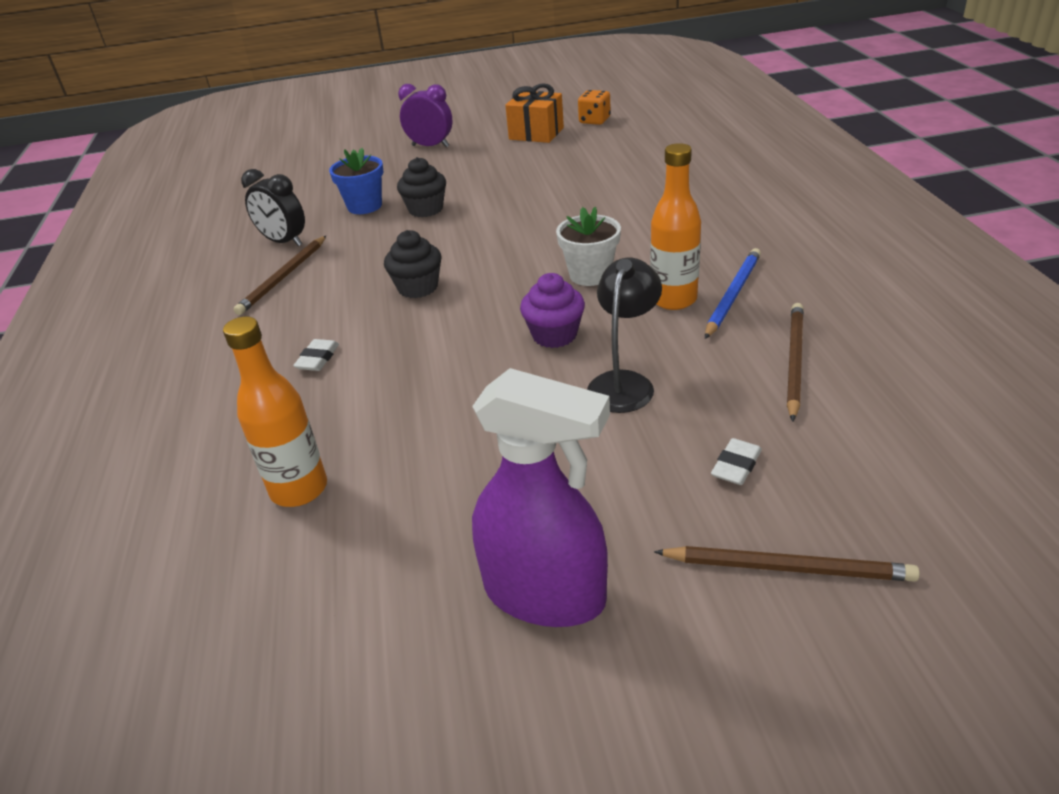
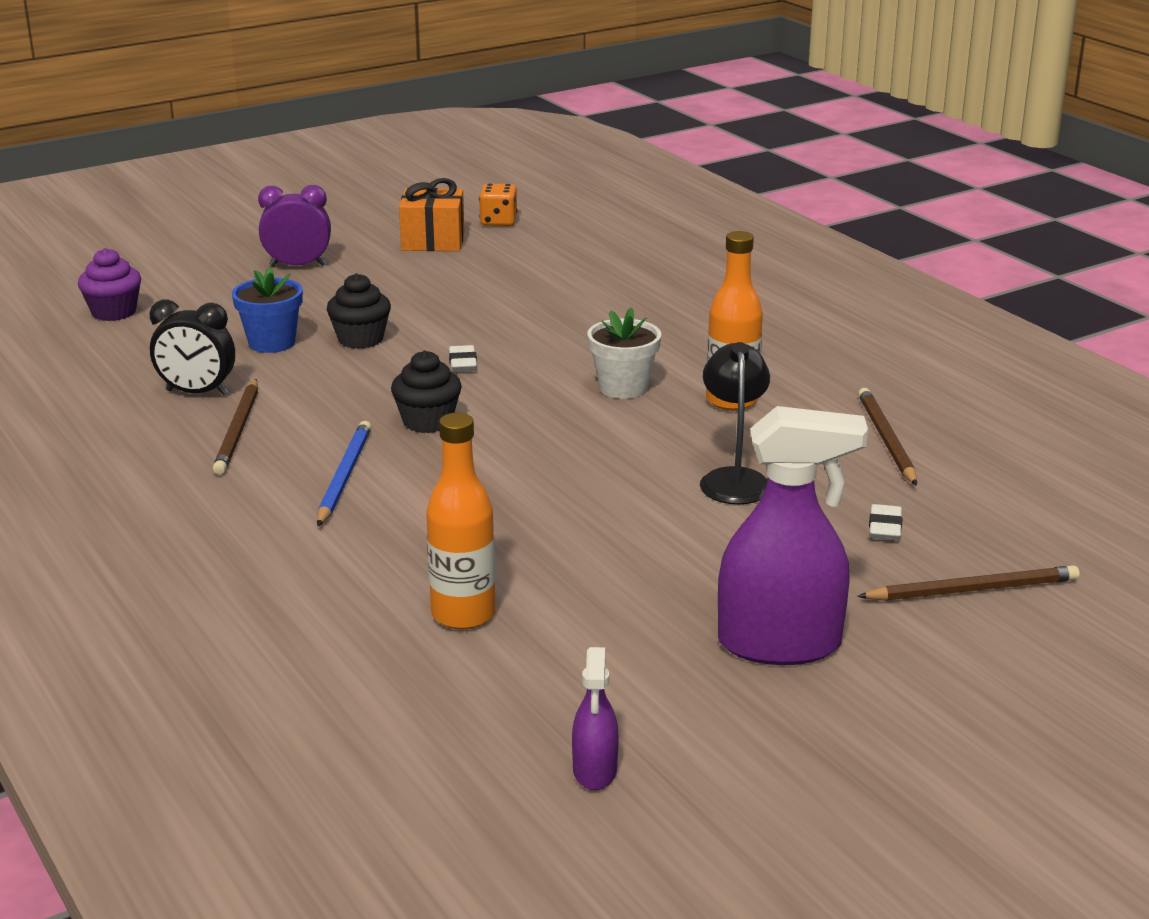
camera: 25 degrees left, 10 degrees down
white eraser [293,339,339,371] -> white eraser moved to [449,345,477,372]
purple cupcake [520,273,585,348] -> purple cupcake moved to [78,248,141,321]
blue pencil [705,248,761,339] -> blue pencil moved to [317,421,371,526]
none -> purple spray bottle [572,647,619,790]

